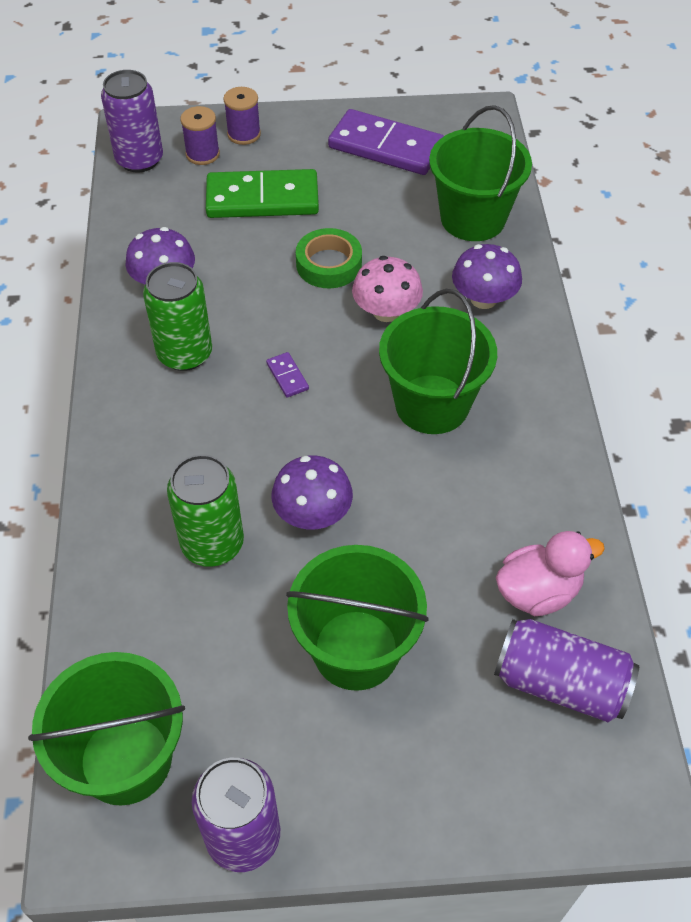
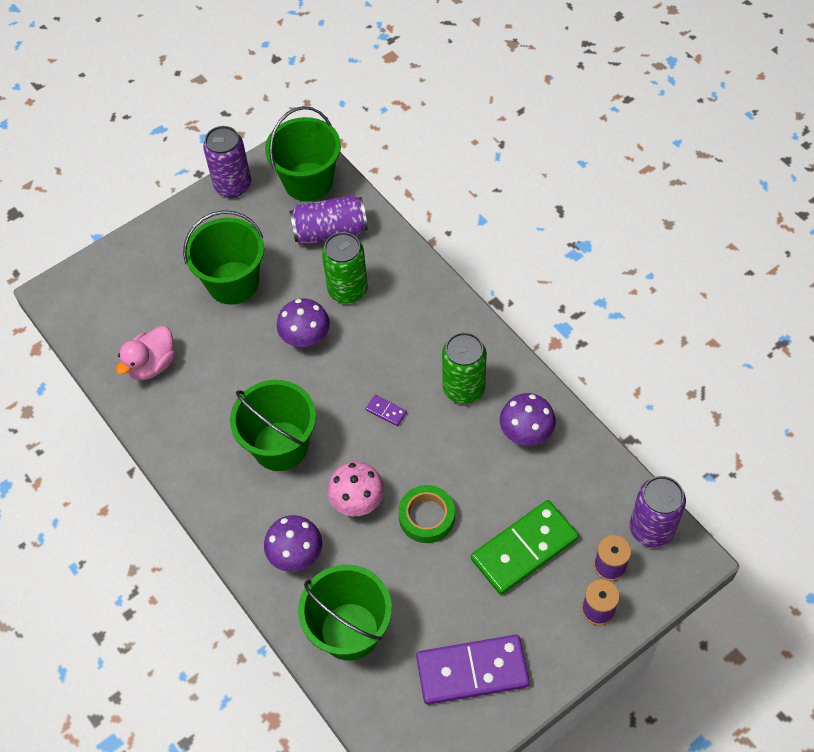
camera: 150 degrees right, 5 degrees up
purple can [494,619,639,722] -> purple can moved to [289,195,368,245]

